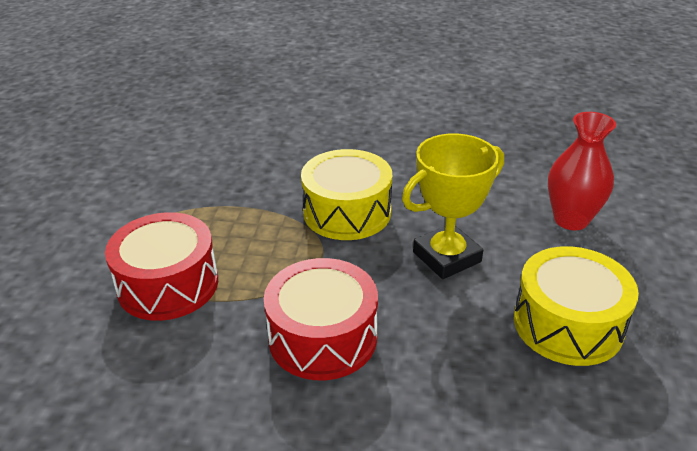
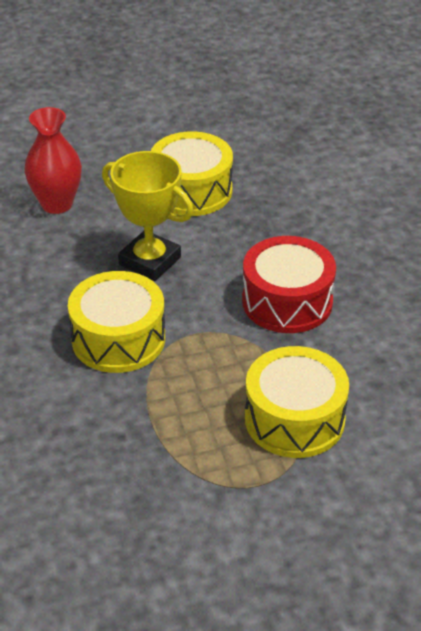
camera: 115 degrees left, 5 degrees up
red drum [105,212,218,321] -> yellow drum [245,346,349,458]

